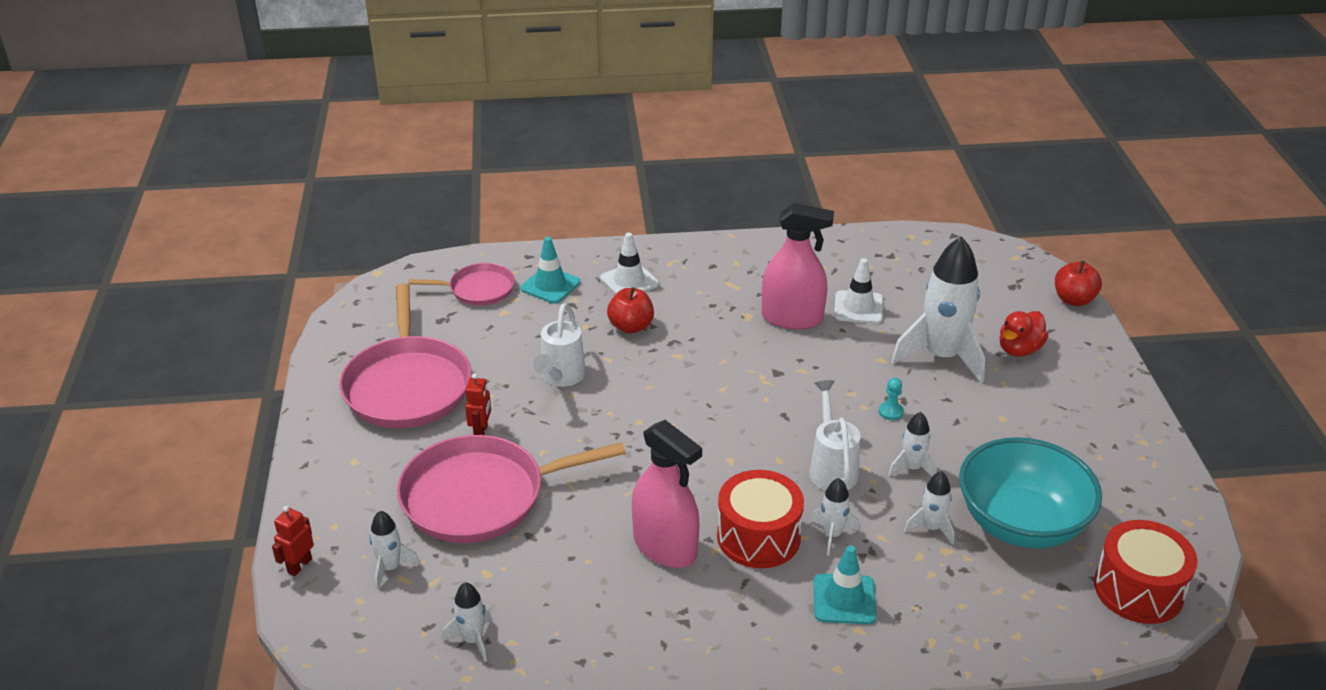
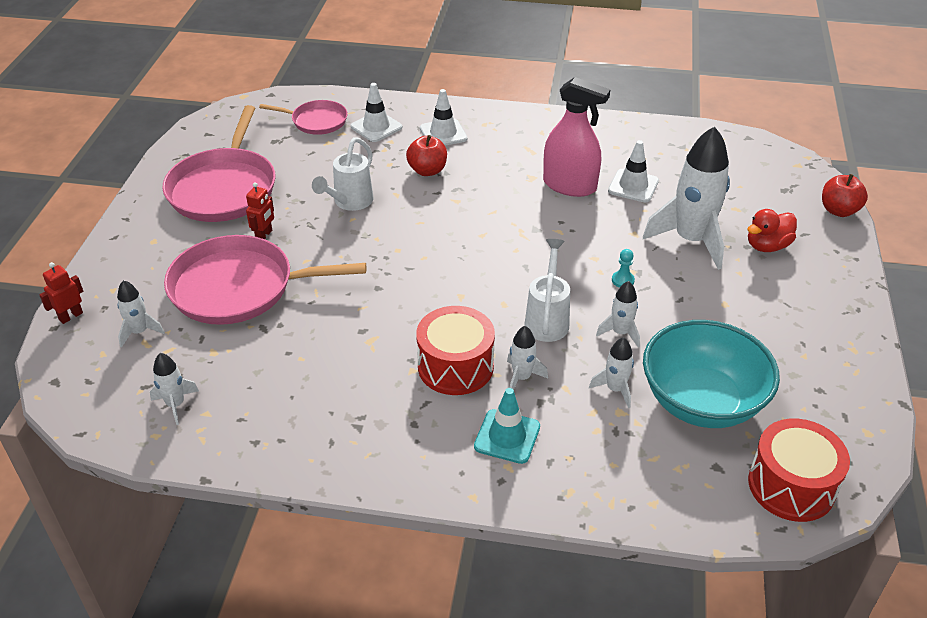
camera: 15 degrees right, 5 degrees up
turquoise traffic cone [521,237,580,303] -> white traffic cone [350,83,402,142]
pink spray bottle [632,420,702,568] -> none

